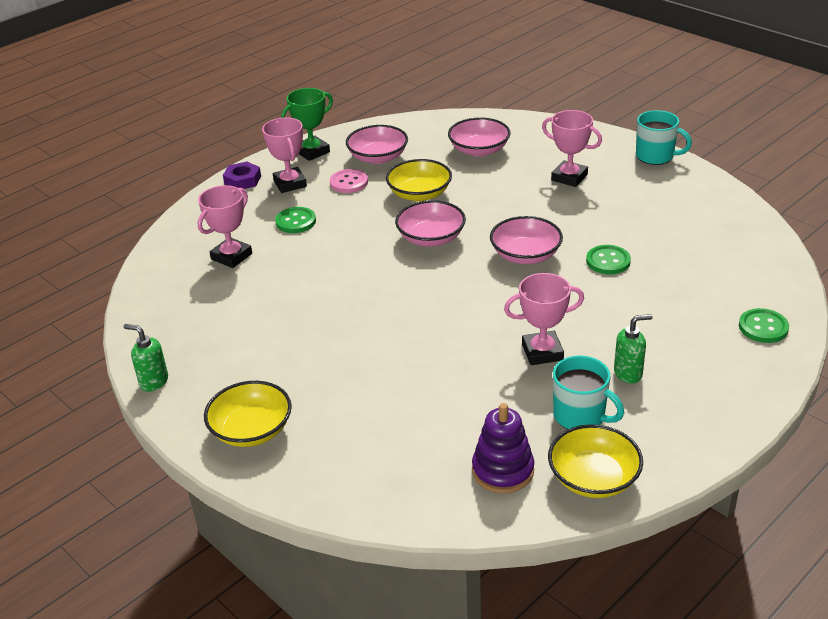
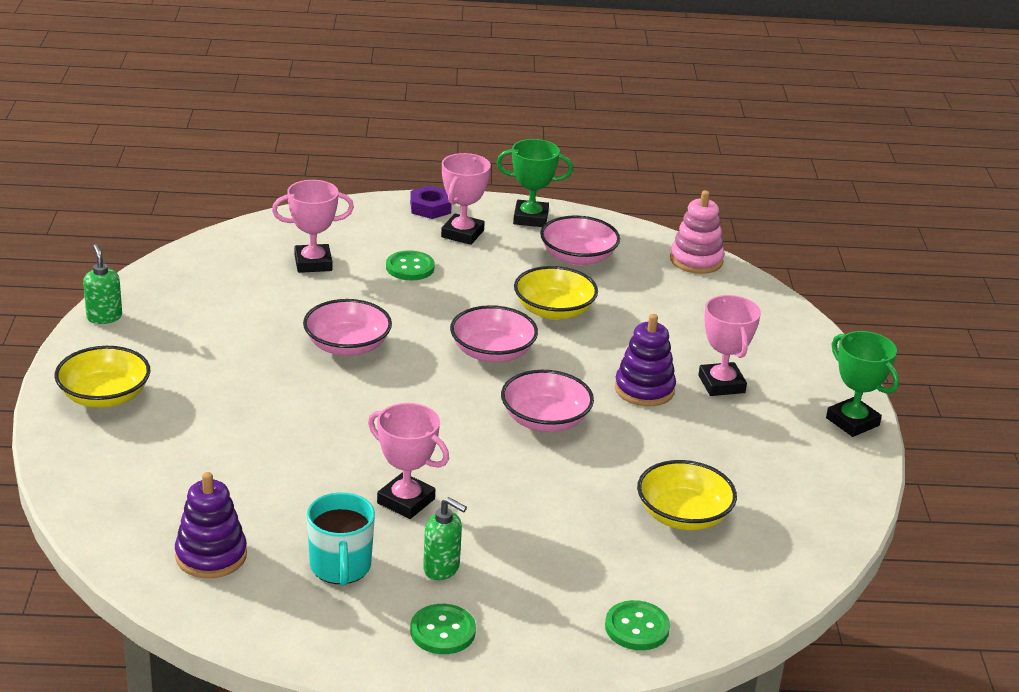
camera: 40 degrees right, 5 degrees down
pink button [330,169,368,193] -> none
pink bowl [448,117,511,157] -> pink bowl moved to [303,299,392,356]
yellow bowl [548,424,643,498] -> yellow bowl moved to [637,460,737,530]
green button [586,245,631,274] -> green button moved to [410,604,476,654]
turquoise mug [636,110,692,165] -> green trophy [826,331,899,437]
none -> purple stacking toy [615,314,676,406]
none -> pink stacking toy [670,191,725,274]

